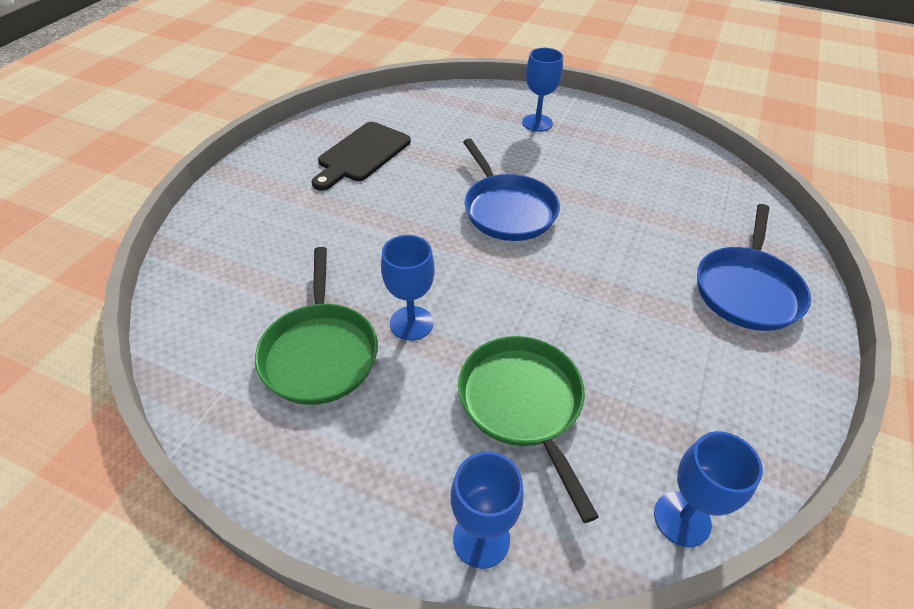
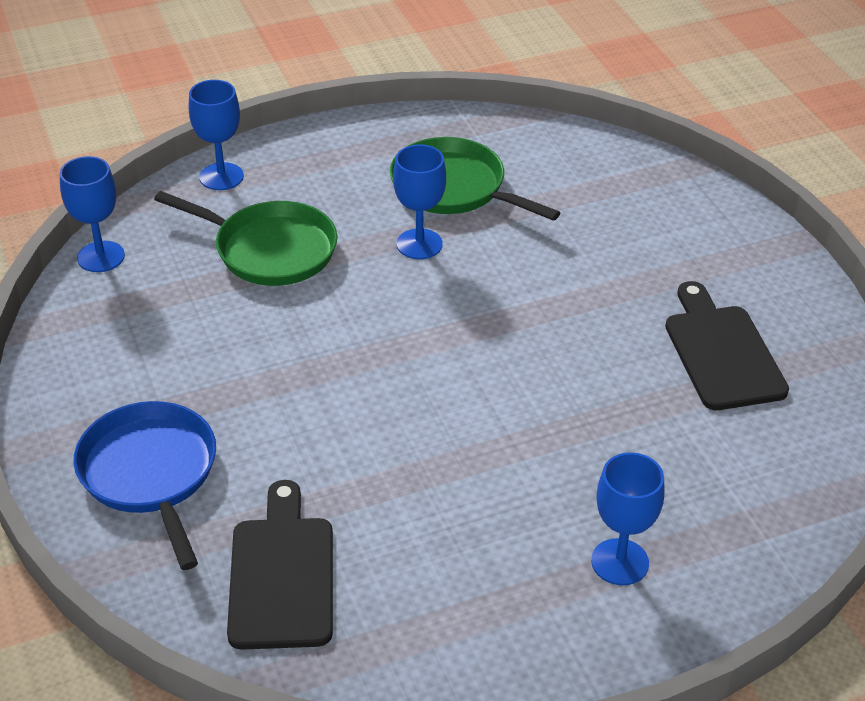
camera: 135 degrees right, 5 degrees down
blue pan [463,139,560,241] -> none
none -> black cutting board [227,480,333,650]

